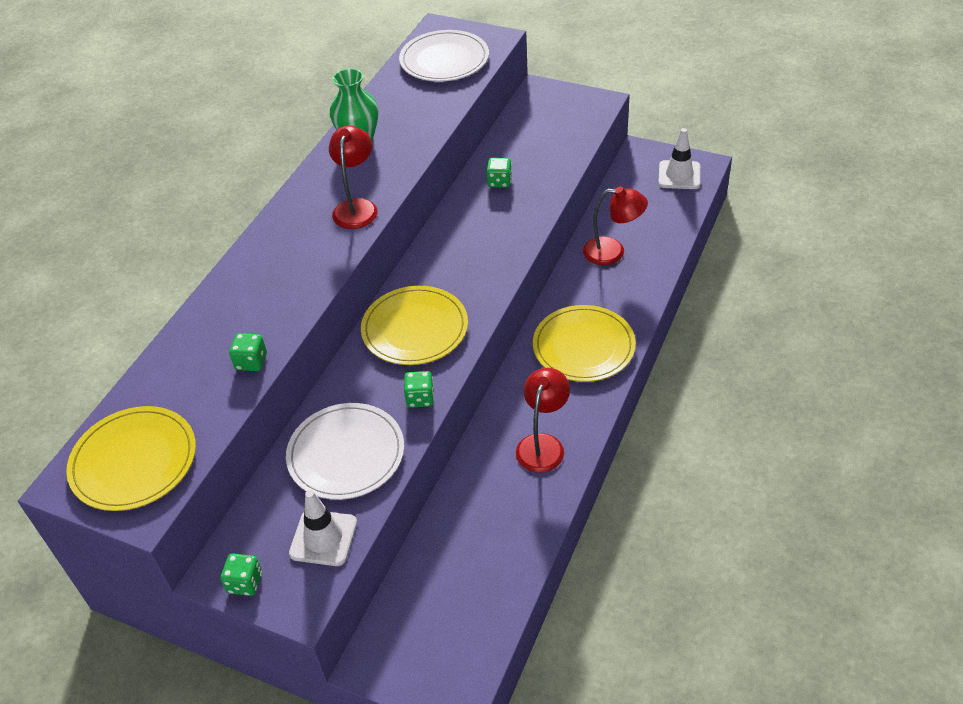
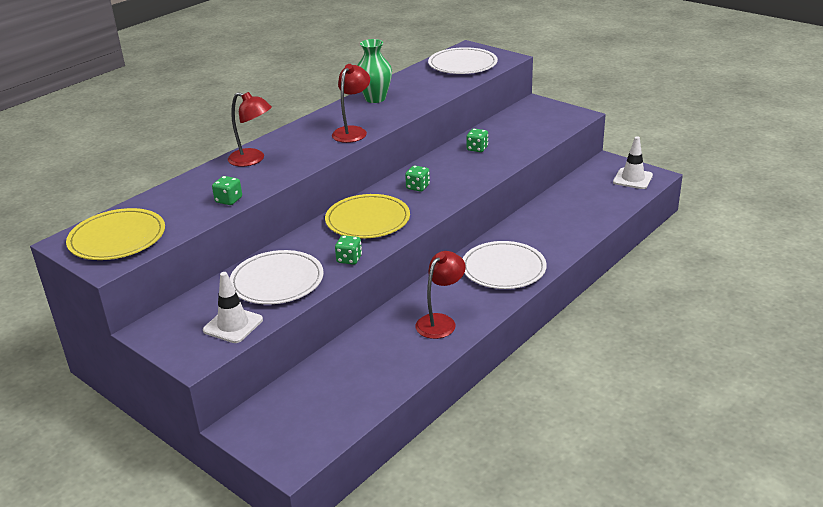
camera: 15 degrees right, 15 degrees down
green dice [221,553,262,596] -> green dice moved to [405,165,430,192]
yellow plate [533,305,636,382] -> white plate [463,241,547,289]
red lamp [583,186,648,265] -> red lamp moved to [228,92,272,167]

